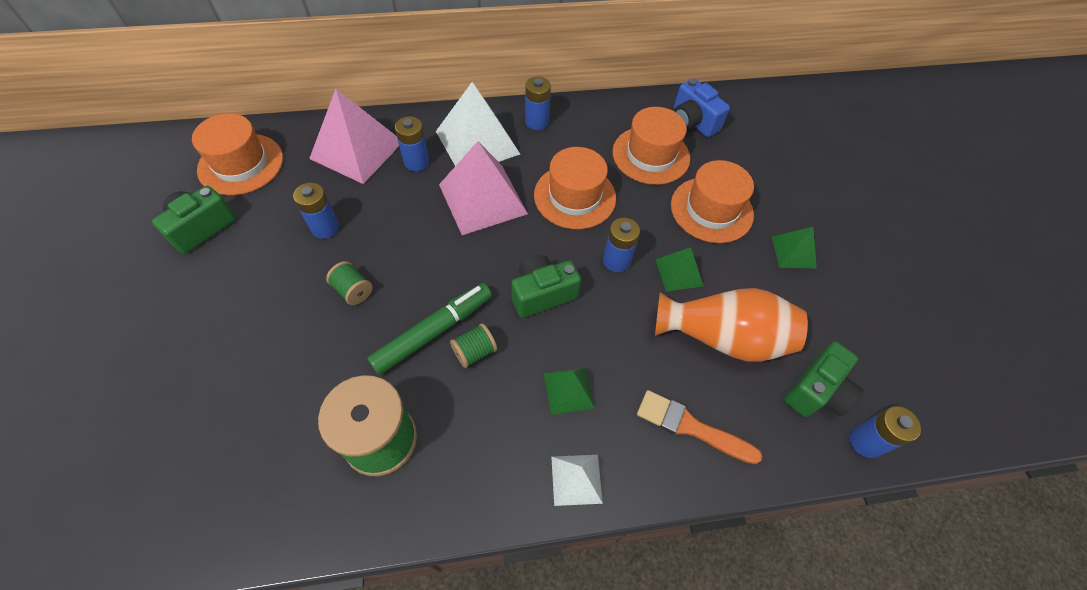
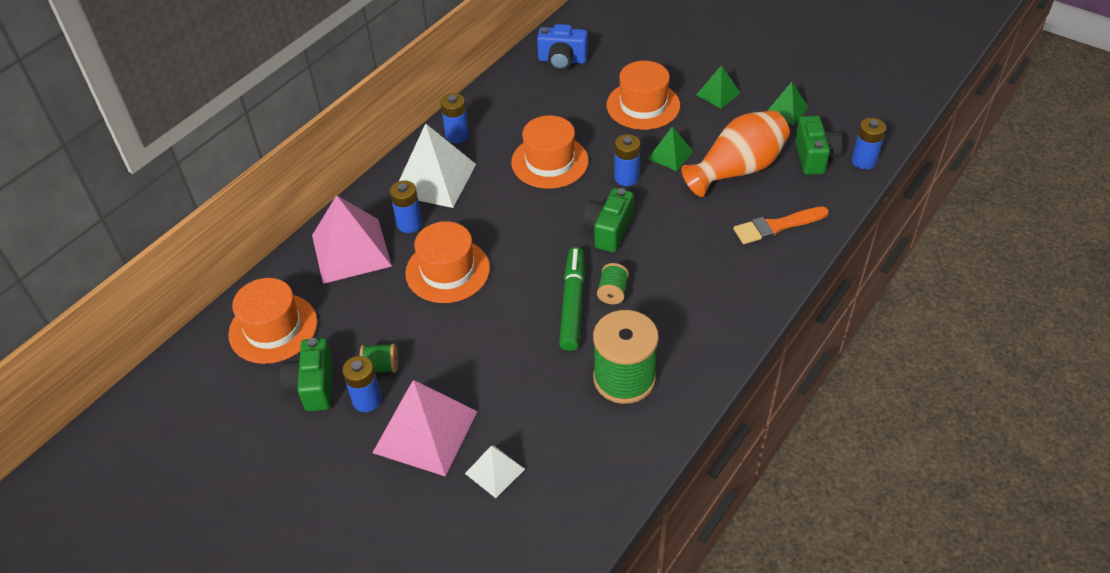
camera: 40 degrees left, 10 degrees down
blue battery [293,183,339,239] -> blue battery moved to [342,356,382,412]
green spool [326,261,372,305] -> green spool moved to [360,343,398,373]
pink pyramid [439,141,528,235] -> pink pyramid moved to [373,380,478,476]
green pyramid [544,367,595,415] -> green pyramid moved to [768,82,808,125]
white pyramid [551,455,603,506] -> white pyramid moved to [465,445,525,498]
orange hat [612,107,690,185] -> orange hat moved to [405,221,490,303]

